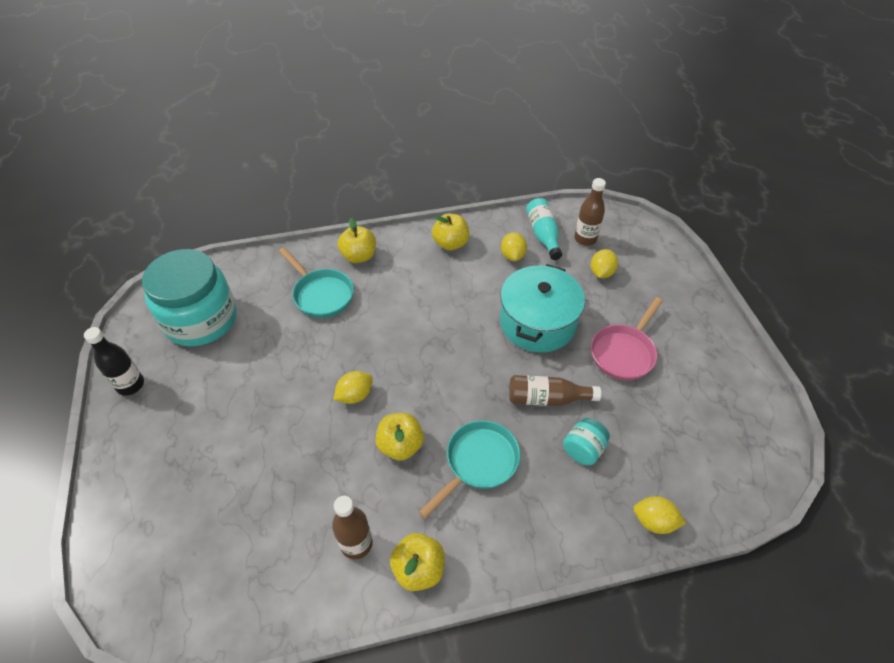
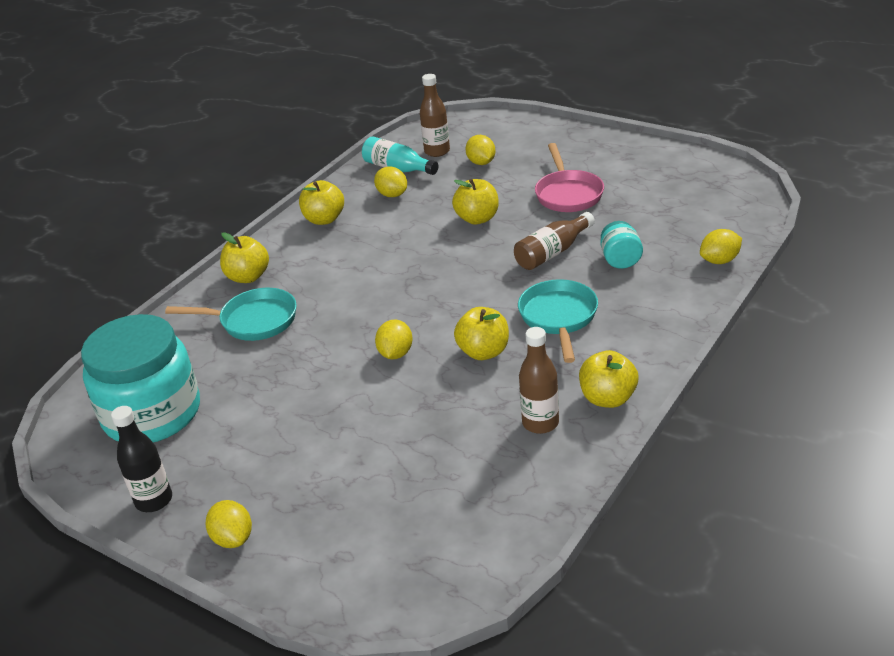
camera: 40 degrees left, 15 degrees down
turquoise pot [500,264,585,353] -> yellow apple [452,179,499,224]
none -> yellow lemon [206,500,252,548]

